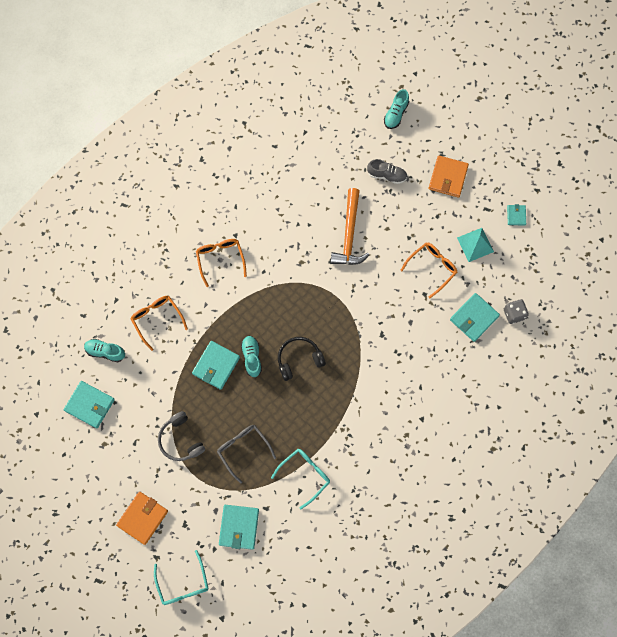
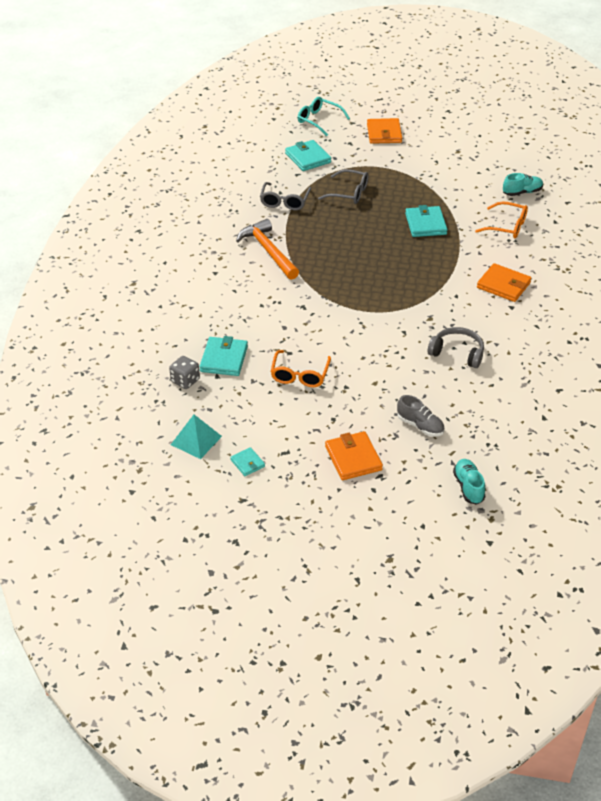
camera: 145 degrees right, 30 degrees down
turquoise wallet [63,381,115,429] -> none
grey headphones [158,411,205,461] -> grey headphones moved to [428,327,484,368]
orange glasses [196,239,247,287] -> orange wallet [477,263,532,302]
turquoise shoe [241,336,262,377] -> none
turquoise glasses [271,449,330,509] -> grey glasses [260,182,311,210]
black headphones [278,337,326,381] -> none
orange hammer [330,188,369,265] -> orange hammer moved to [236,219,299,280]
grey shoe [367,159,407,184] -> grey shoe turned 120 degrees counterclockwise [397,395,445,436]
turquoise pyramid [457,228,494,262] -> turquoise pyramid moved to [171,415,222,459]

